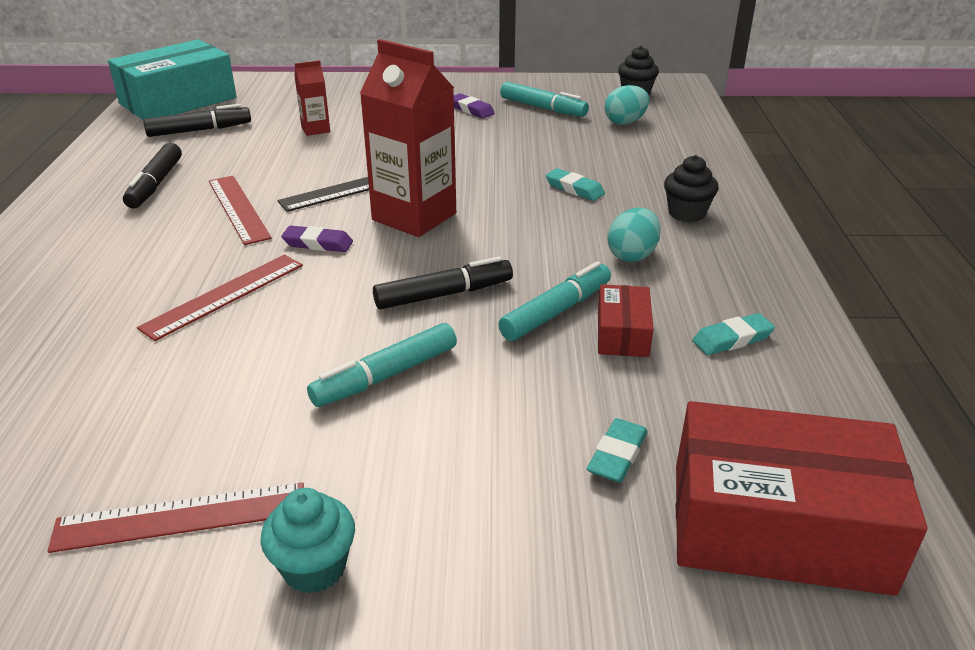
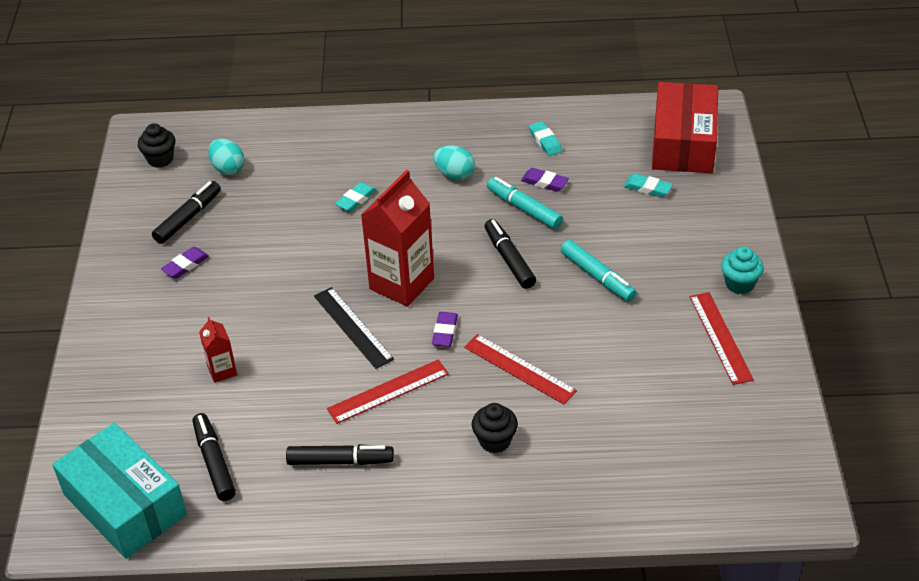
camera: 90 degrees left, 10 degrees up
turquoise marker [500,82,589,117] -> black marker [152,181,221,244]
red box [598,284,654,357] -> purple eraser [521,168,569,192]
black cupcake [664,155,719,222] -> black cupcake moved to [472,403,518,453]

